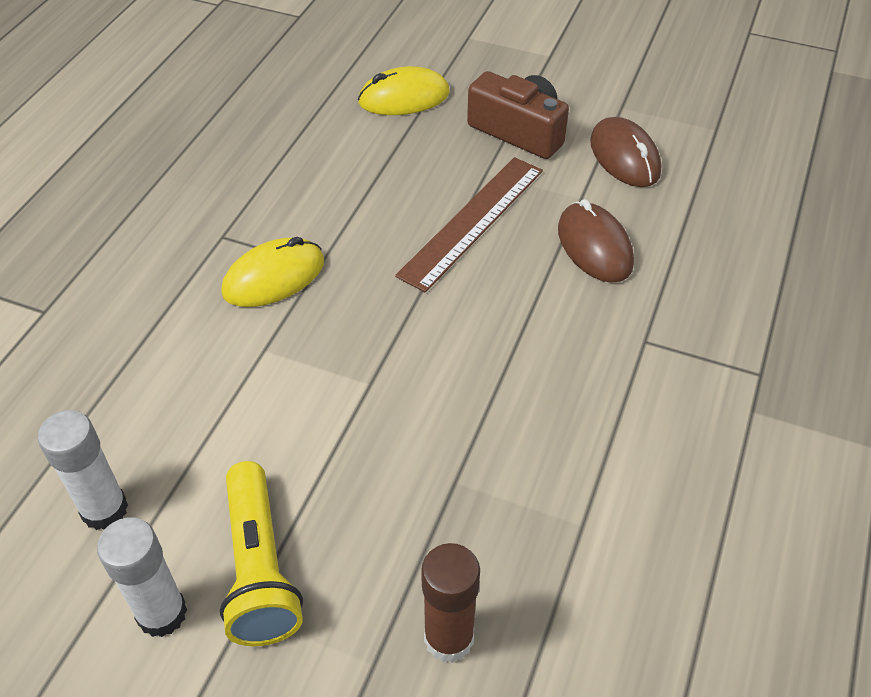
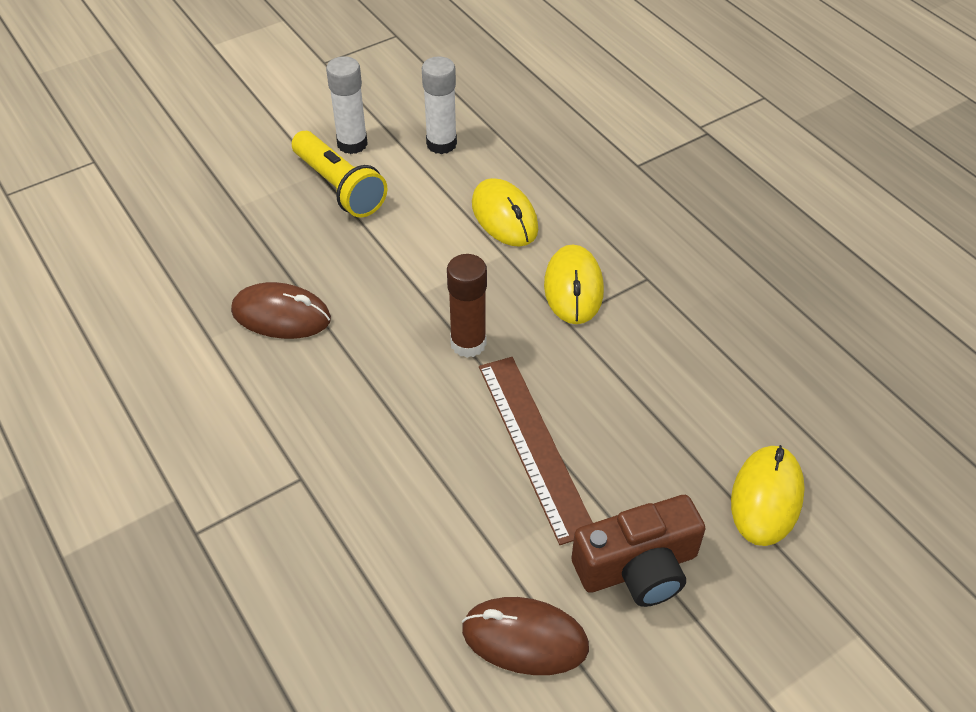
camera: 125 degrees right, 0 degrees up
yellow flashlight [220,461,303,646] -> yellow flashlight turned 150 degrees counterclockwise [292,131,387,218]
brown glue stick [421,543,480,663] -> brown glue stick moved to [447,254,487,358]
brown mouse [558,199,634,283] -> brown mouse moved to [231,282,331,339]
none -> yellow mouse [472,178,538,247]

